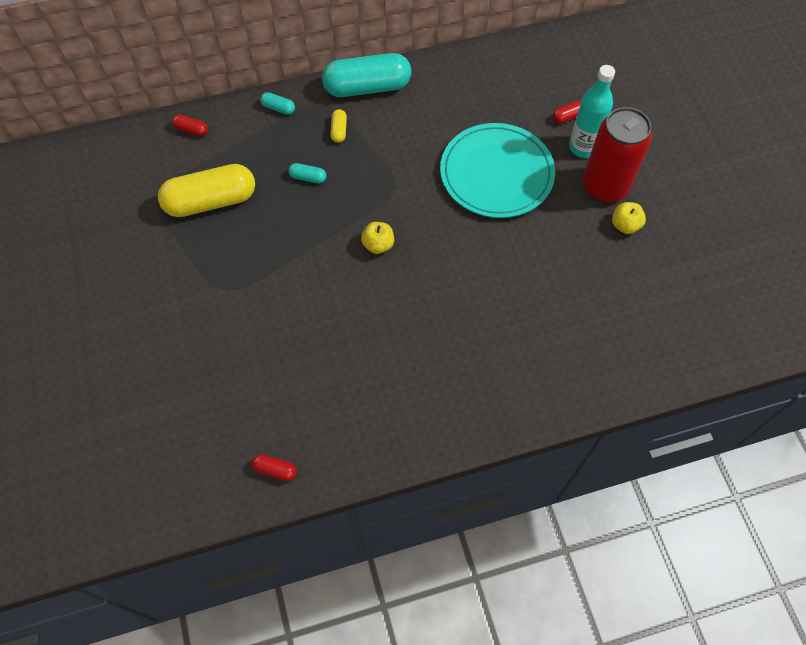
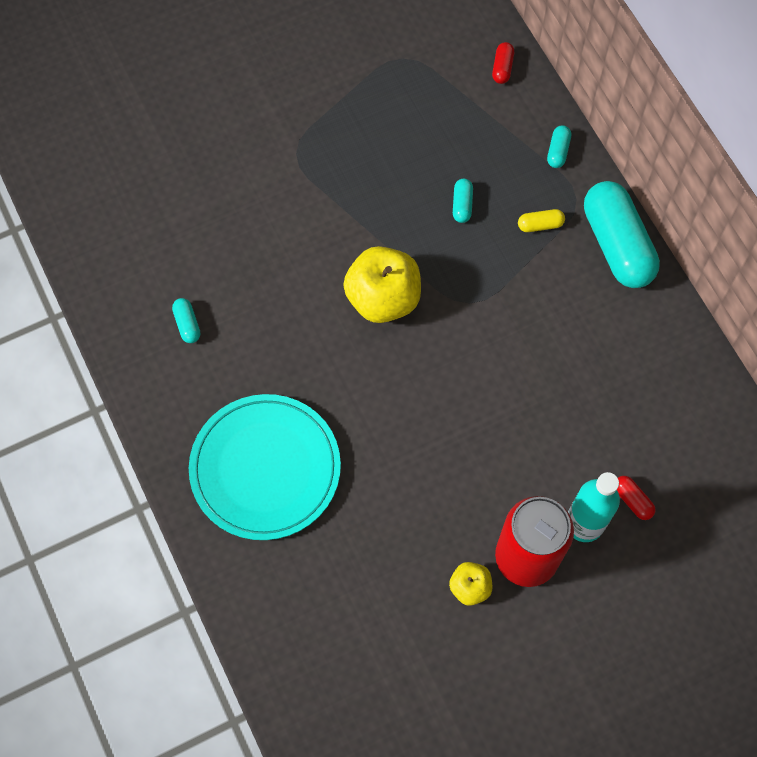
camera: 80 degrees right, 5 degrees up
yellow capsule [158,164,255,217] -> none
red capsule [252,454,297,481] -> none
yellow apple [361,222,394,254] -> yellow apple [343,246,421,323], size x1.94
turquoise plate [440,123,555,218] -> turquoise plate moved to [189,394,341,540]
none -> turquoise capsule [172,298,201,343]

